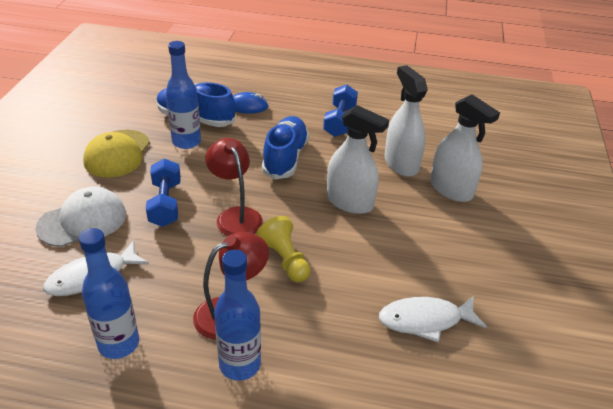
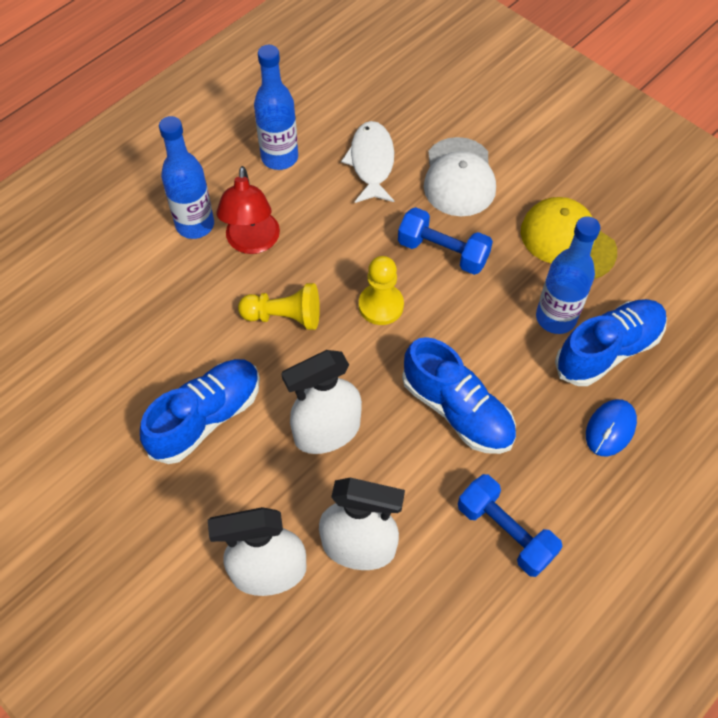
camera: 125 degrees right, 20 degrees up
red lamp [205,138,263,236] -> yellow pawn [359,256,404,325]
white fish [379,296,487,342] -> none
none -> blue shoe [140,359,260,464]

